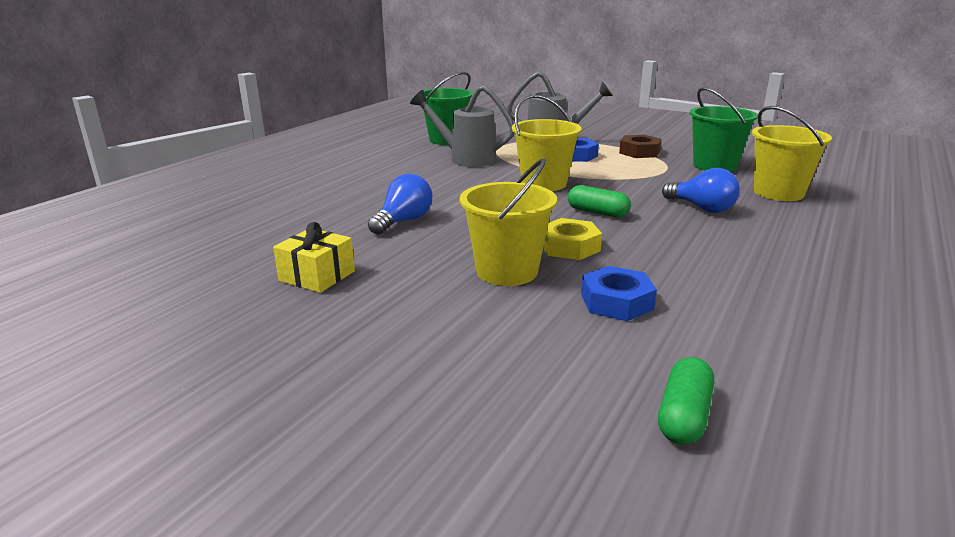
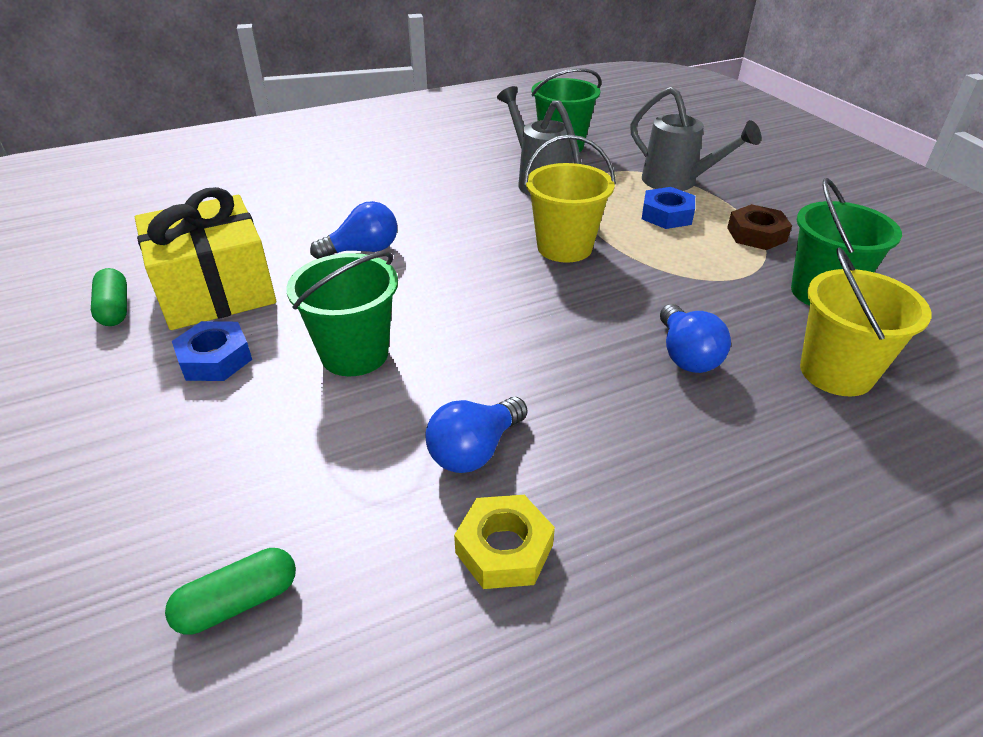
camera: 35 degrees right, 15 degrees up
yellow gift [273,222,355,293] -> yellow gift [135,187,276,330], size x1.94
yellow bucket [460,158,557,286] -> green bucket [286,252,398,376]
yellow nut [543,218,602,260] -> yellow nut moved to [454,495,555,589]
green capsule [568,185,631,218] -> green capsule moved to [91,268,127,326]
blue nut [581,266,657,321] -> blue nut moved to [172,321,252,381]
none -> blue light bulb [425,397,527,473]

